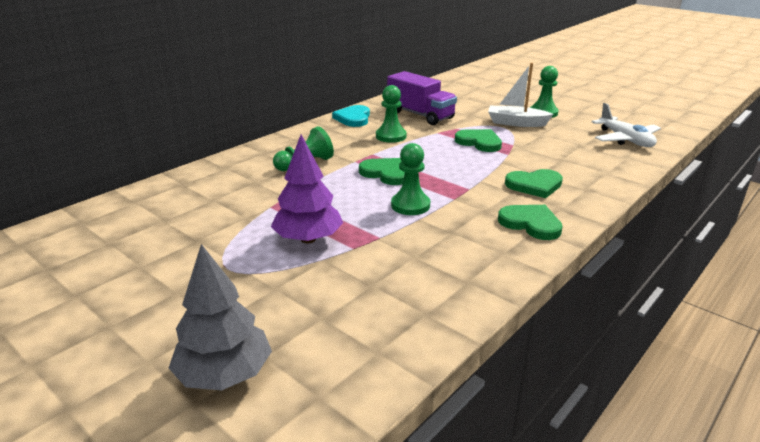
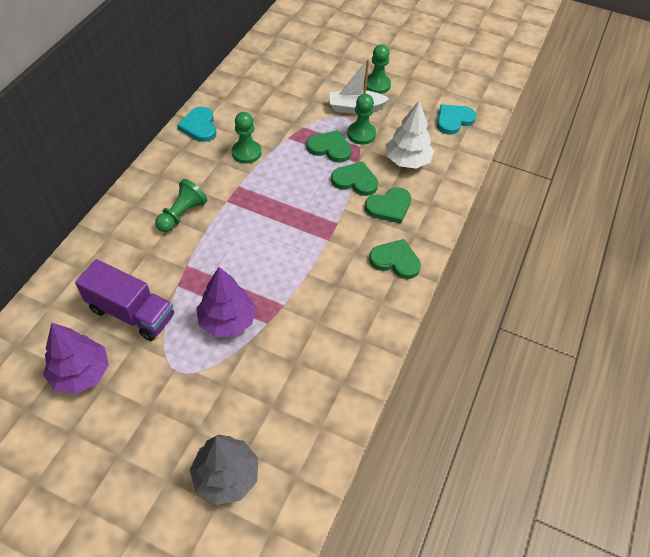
camera: 20 degrees left, 25 degrees up
green heart [359,158,405,185] -> green heart moved to [331,161,378,196]
purple truck [387,71,457,125] -> purple truck moved to [75,259,174,341]
green pawn [391,143,430,215] -> green pawn moved to [347,94,376,145]
white plane [592,103,661,147] -> turquoise heart [437,104,476,134]
none -> purple tree [43,323,109,394]
none -> white tree [386,100,434,169]

